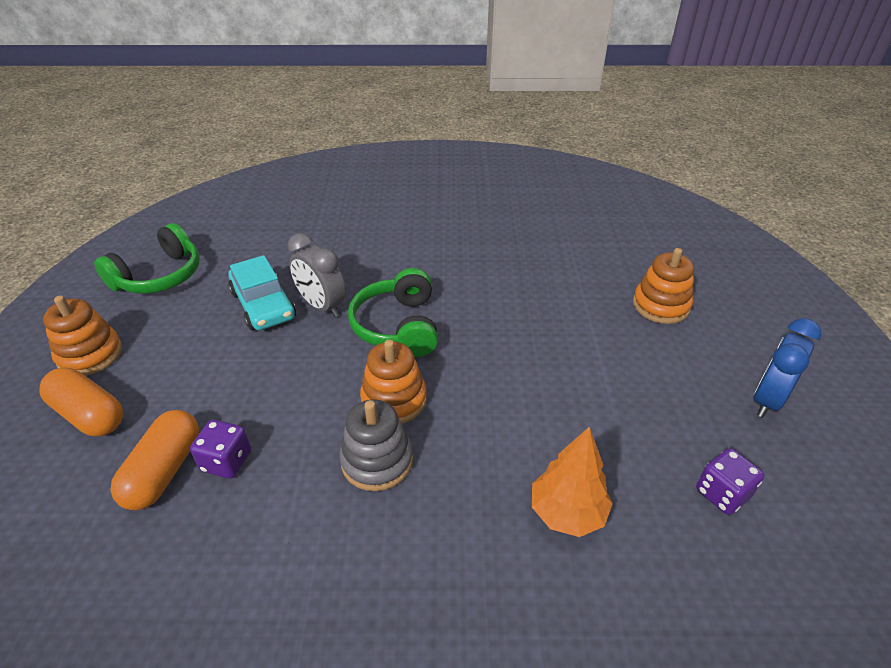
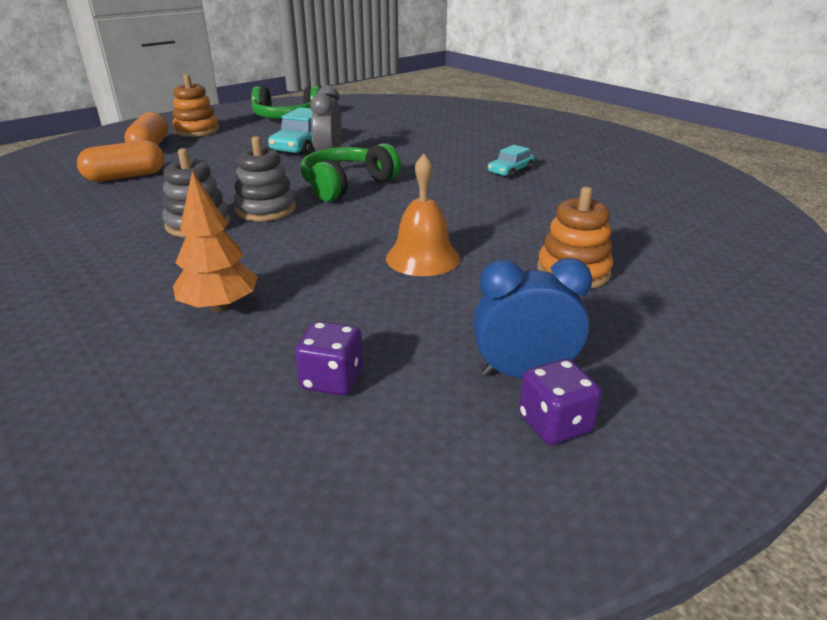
camera: 50 degrees right, 10 degrees down
purple dice [190,420,251,479] -> purple dice moved to [519,359,602,445]
orange stacking toy [360,340,427,424] -> grey stacking toy [233,136,296,221]
none -> orange bell [386,154,460,276]
none -> turquoise car [488,145,535,178]

